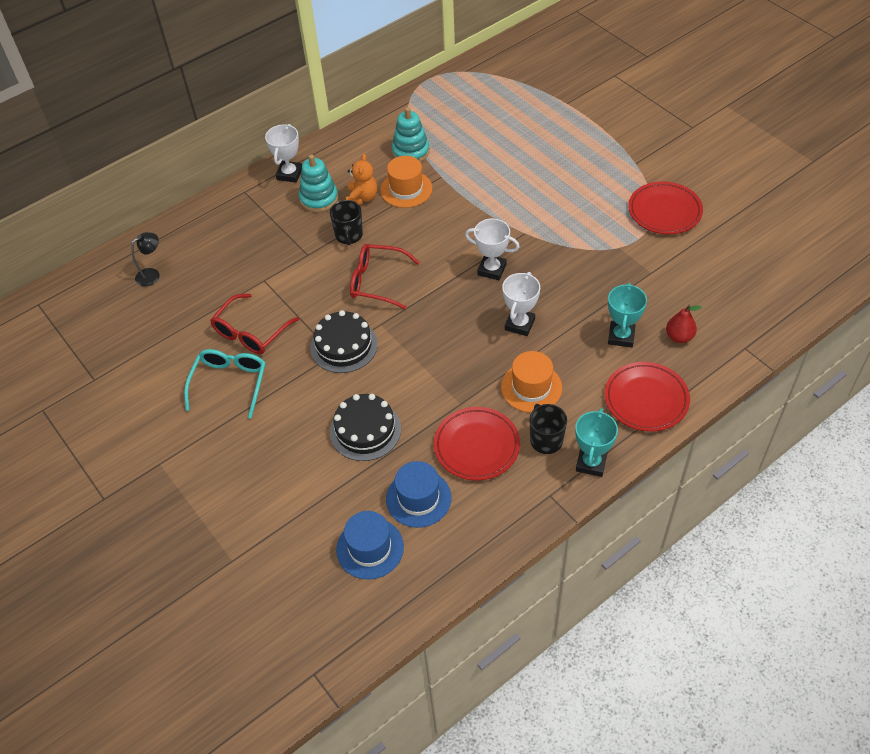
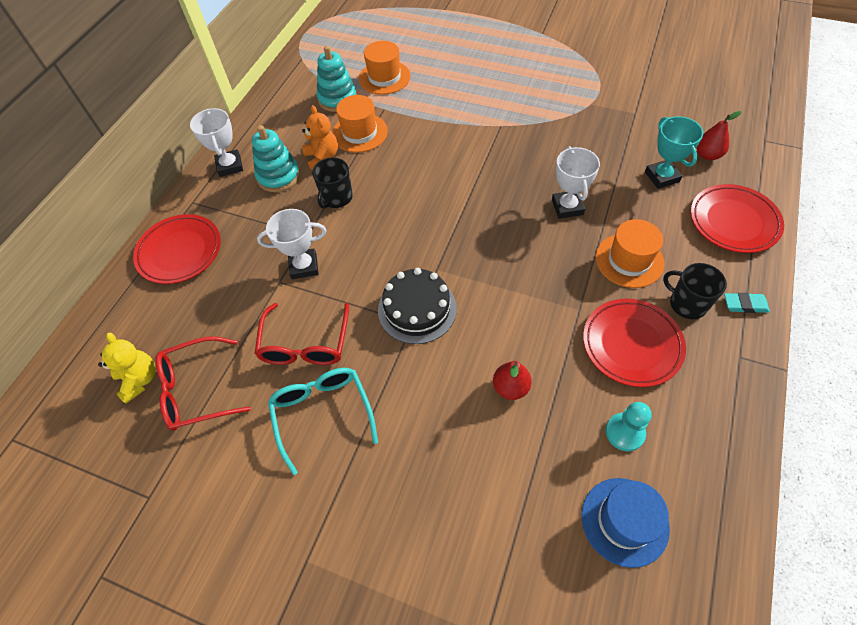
camera: 30 degrees left, 5 degrees up
black lamp [131,232,160,287] -> none
black mug [330,200,363,245] -> black mug turned 60 degrees clockwise [312,157,353,209]
black cake [330,394,401,461] -> red pear [493,361,532,400]
red glasses [350,244,420,310] -> red glasses moved to [155,336,251,431]
blue hat [386,461,452,528] -> turquoise pawn [606,402,652,451]
white trophy [465,218,520,280] -> white trophy moved to [257,209,327,279]
turquoise trophy [575,408,618,477] -> turquoise eraser [724,293,770,313]
red plate [628,181,703,234] -> red plate moved to [133,214,221,284]
none -> yellow teddy bear [98,333,156,404]
none -> orange hat [359,41,411,95]

